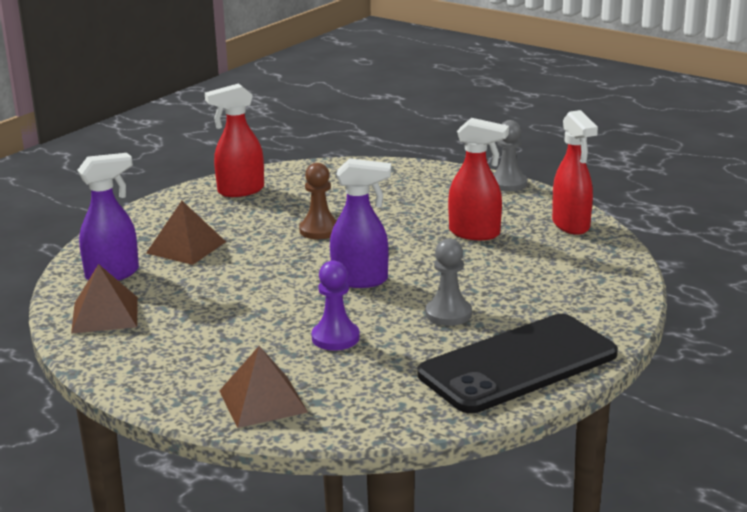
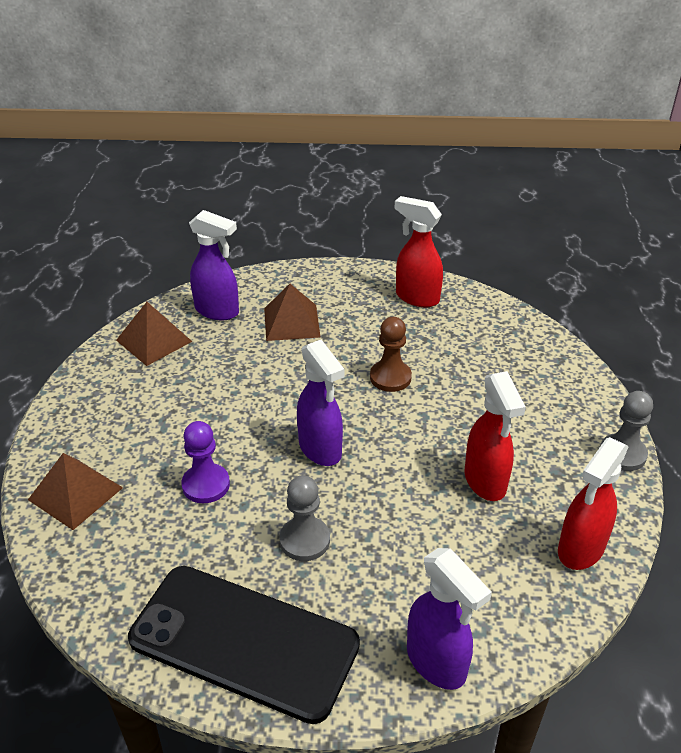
camera: 55 degrees right, 15 degrees up
none -> purple spray bottle [407,548,492,690]

